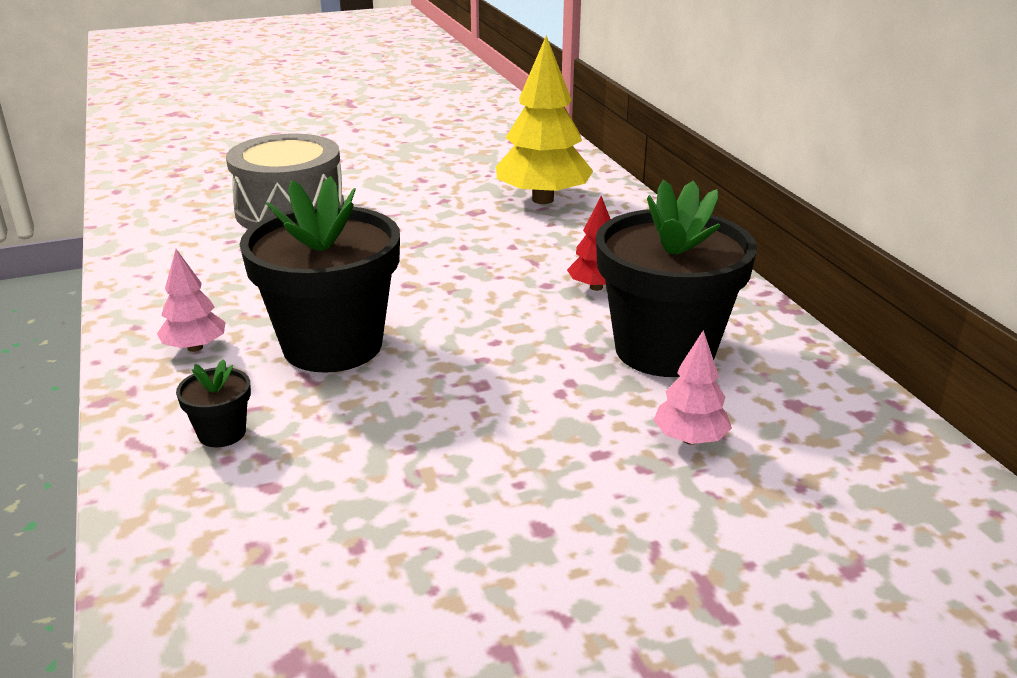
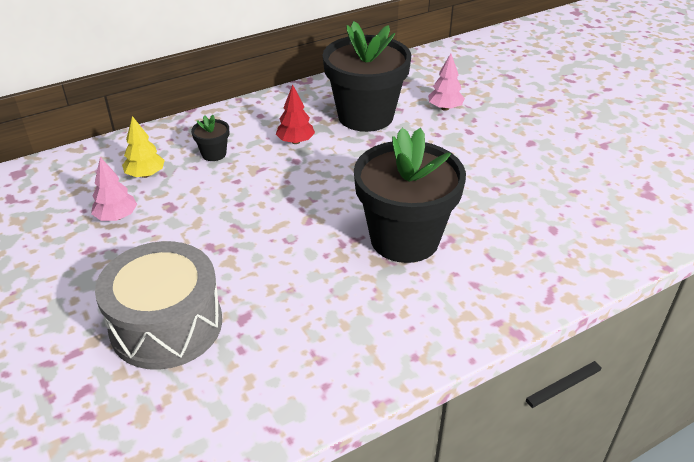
camera: 100 degrees left, 10 degrees up
pink tree [157,249,226,352] -> pink tree moved to [91,157,137,221]
black flower pot [176,359,251,447] -> black flower pot moved to [191,115,229,161]
yellow tree [496,36,593,204] -> yellow tree [122,116,165,178], size x0.51

